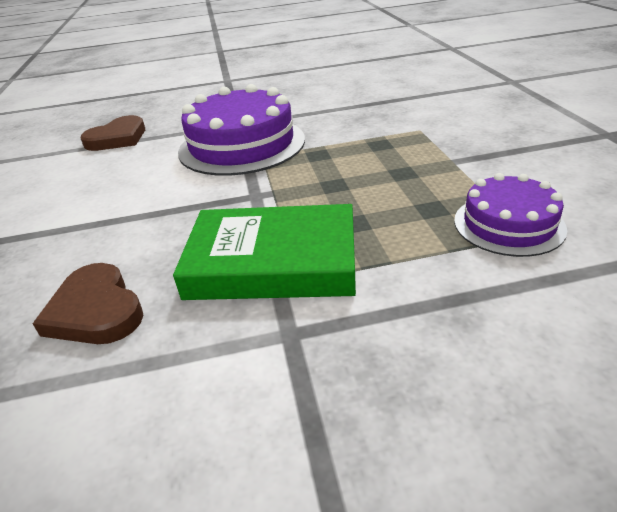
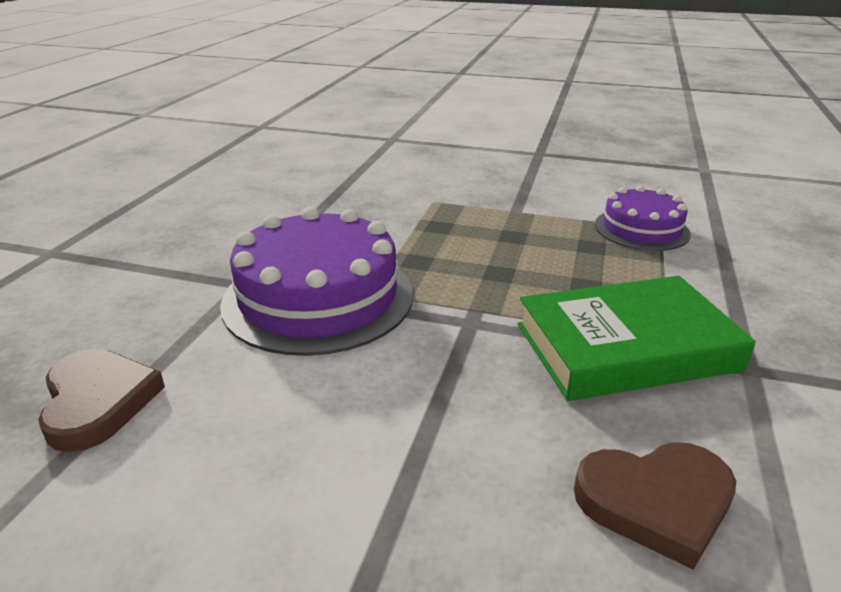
camera: 65 degrees left, 5 degrees down
green book [173,204,356,300] -> green book turned 45 degrees clockwise [517,276,756,401]

